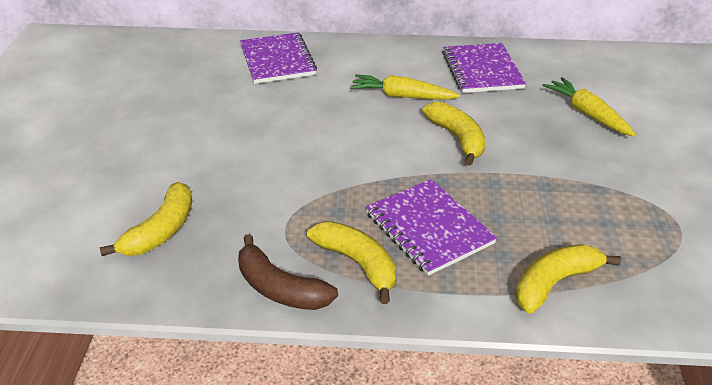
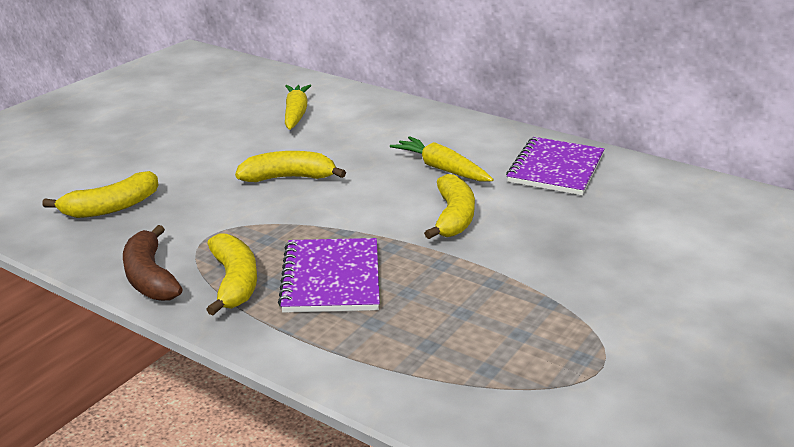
camera: 30 degrees right, 10 degrees down
purple notebook [240,32,317,84] -> none
yellow banana [515,244,621,314] -> yellow banana moved to [235,151,346,182]
yellow carrot [542,77,636,136] -> yellow carrot moved to [285,85,311,130]

